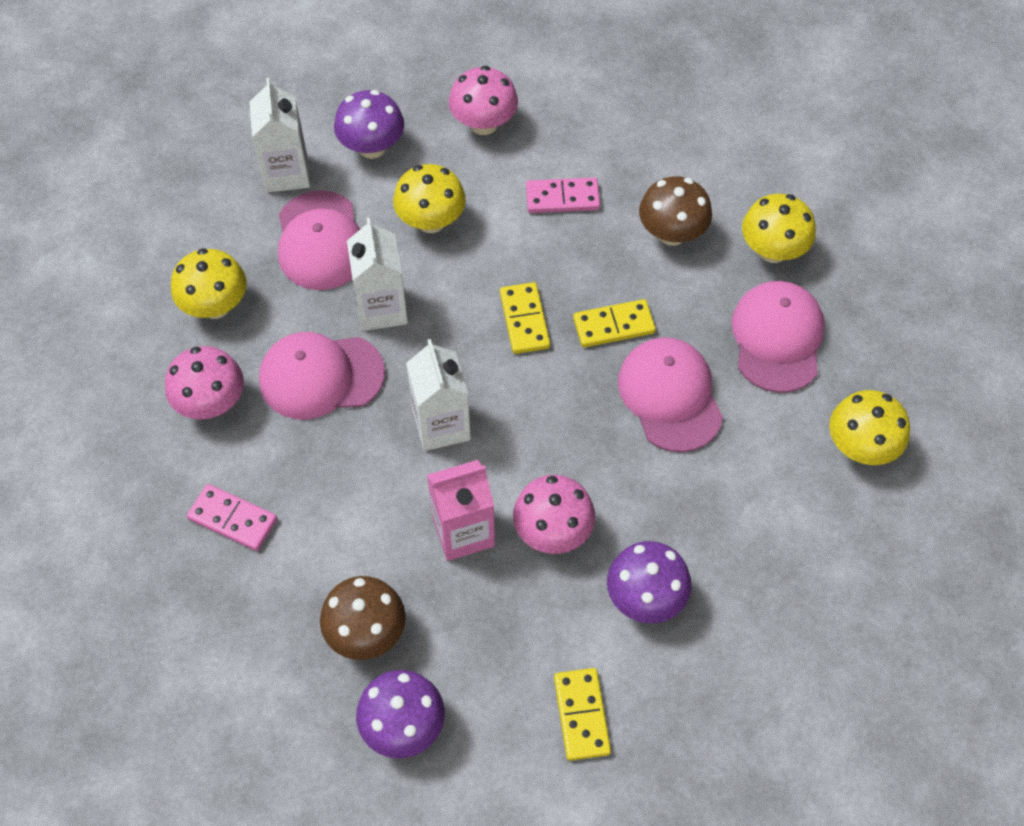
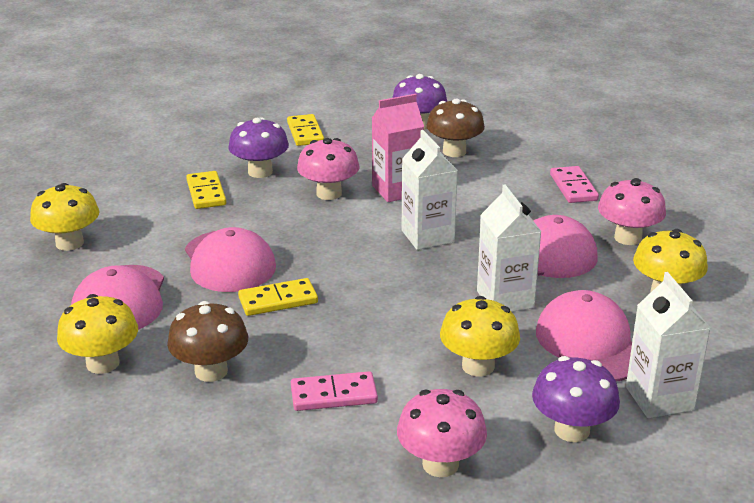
camera: 175 degrees right, 30 degrees down
pink domino [187,484,277,551] -> pink domino turned 60 degrees clockwise [550,166,599,203]
yellow domino [500,282,550,354] -> yellow domino moved to [186,171,226,209]

